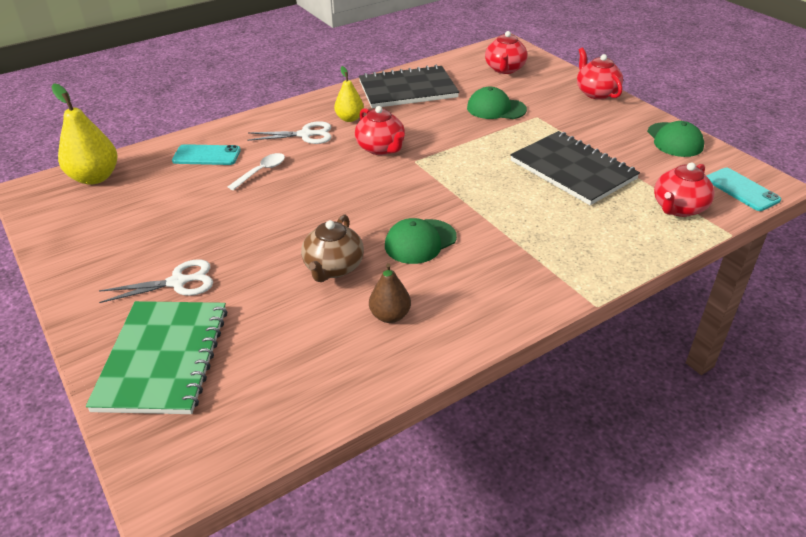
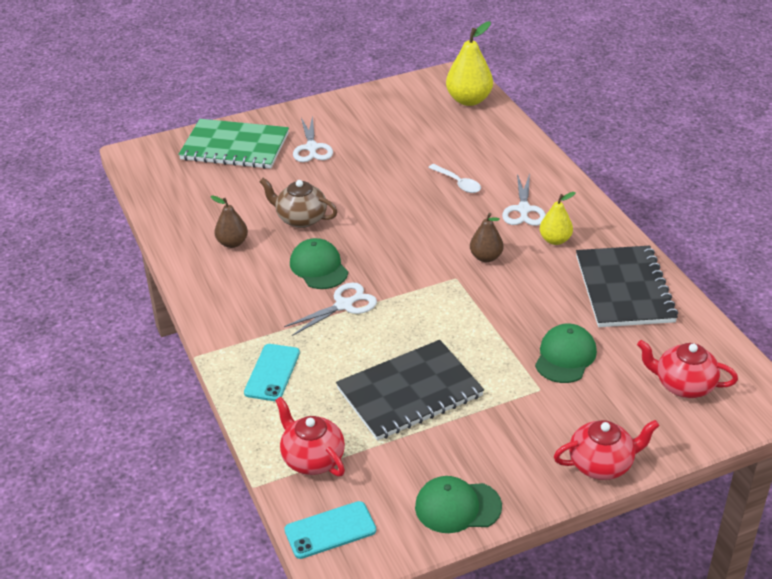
camera: 100 degrees right, 0 degrees up
turquoise phone [172,144,241,165] -> turquoise phone moved to [244,344,300,401]
red teapot [355,106,405,155] -> brown pear [470,213,504,262]
none -> white scissors [284,283,377,336]

